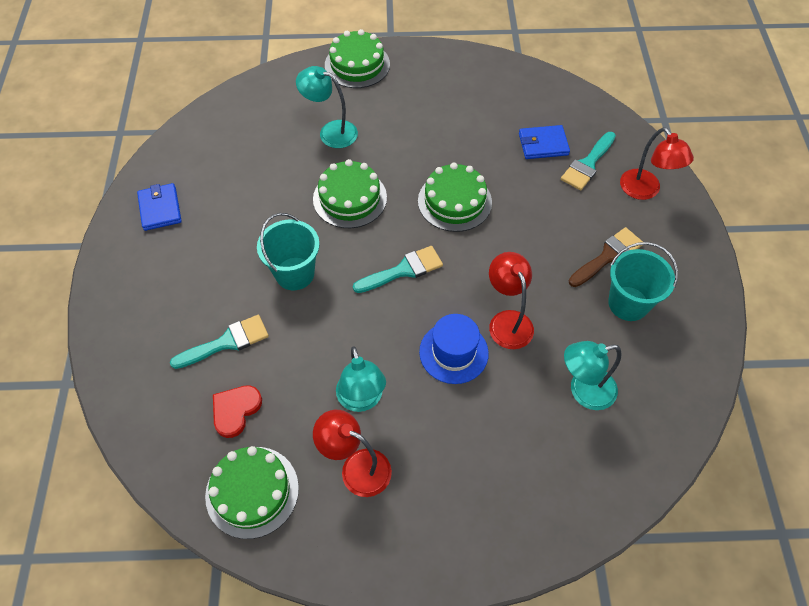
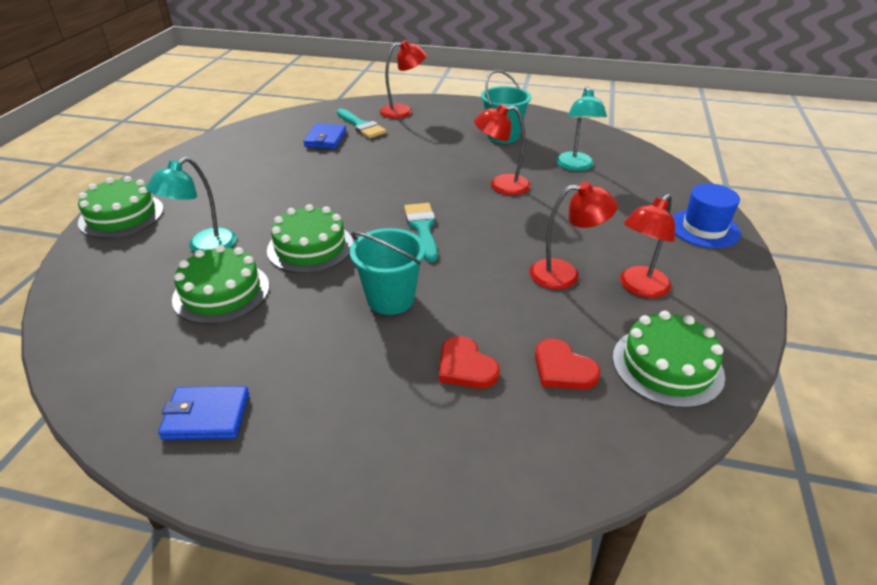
camera: 75 degrees left, 20 degrees down
turquoise brush [170,315,269,369] -> red heart [439,336,500,388]
turquoise lamp [336,347,386,412] -> red lamp [529,182,618,290]
green cake [418,162,492,232] -> green cake moved to [172,245,269,324]
blue hat [419,314,489,384] -> blue hat moved to [673,184,741,248]
brown brush [569,227,643,287] -> none

